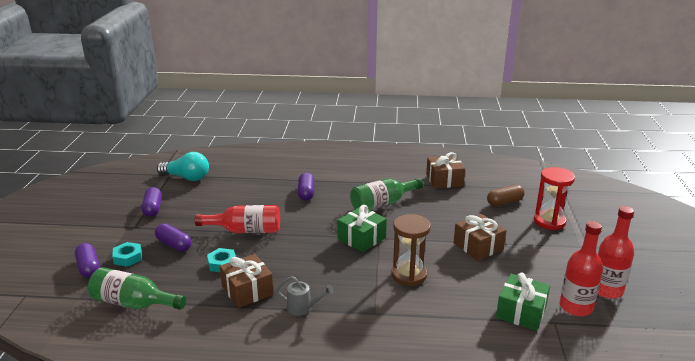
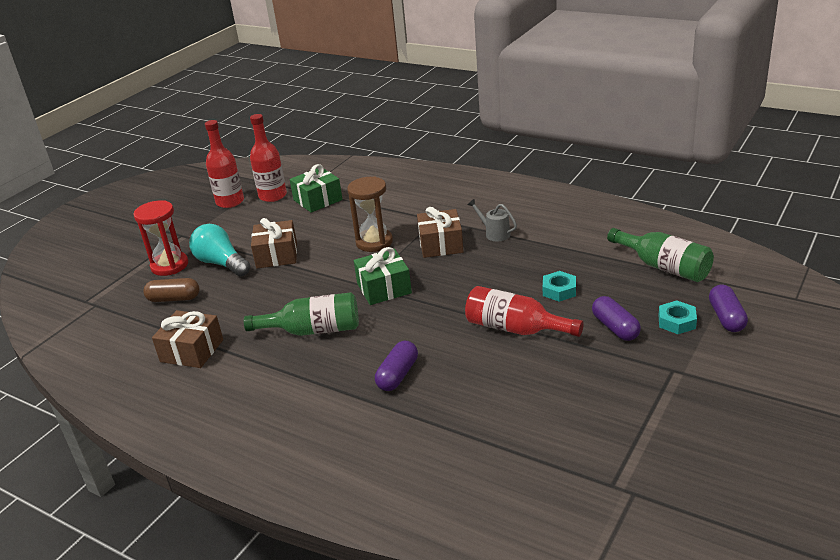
camera: 150 degrees left, 5 degrees up
purple capsule [142,187,162,217] -> none
turquoise light bulb [157,152,209,181] -> turquoise light bulb moved to [189,224,250,276]
brown gift [220,254,274,308] -> brown gift moved to [417,207,464,258]

